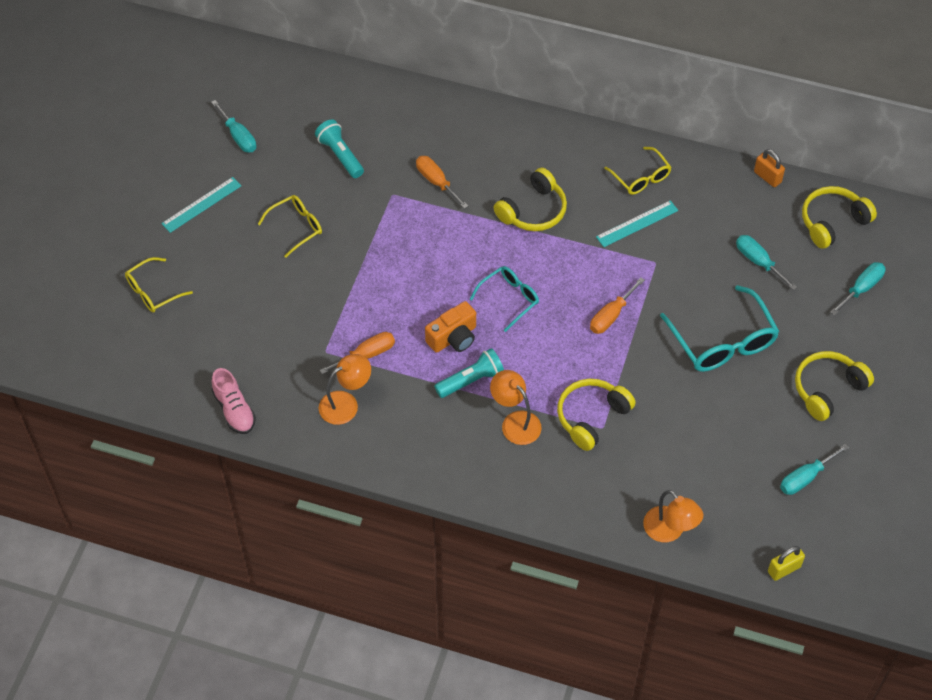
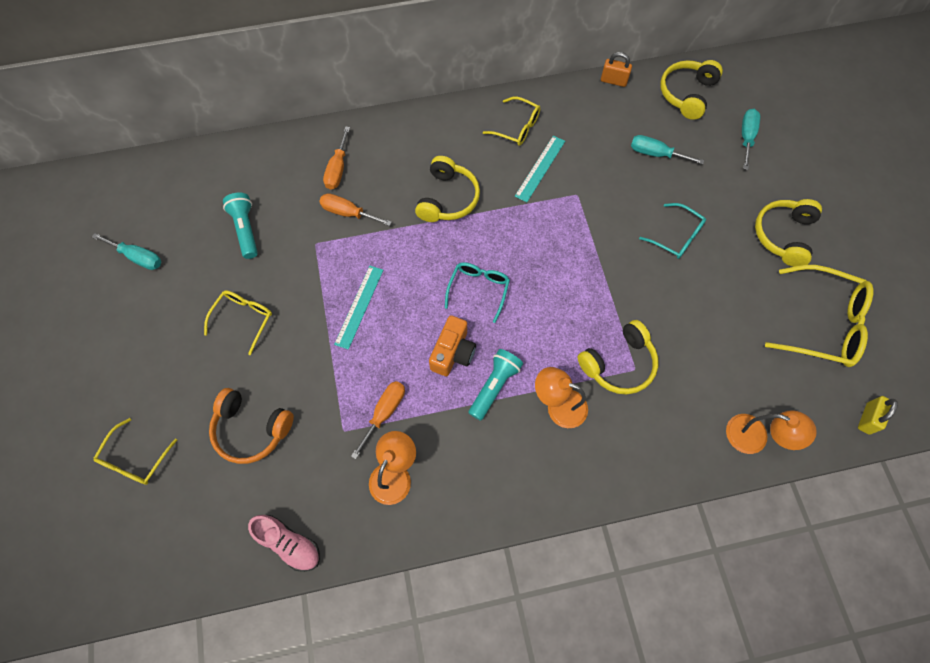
camera: 30 degrees left, 10 degrees up
turquoise ruler [161,177,241,233] -> turquoise ruler moved to [334,266,383,350]
turquoise flashlight [315,119,364,178] -> turquoise flashlight turned 45 degrees clockwise [223,193,258,259]
yellow headphones [557,379,636,451] -> yellow headphones turned 135 degrees counterclockwise [577,320,659,395]
orange screwdriver [590,277,645,334] -> orange screwdriver moved to [323,126,350,190]
turquoise glasses [660,285,780,372] -> turquoise glasses [639,203,706,259], size x0.59
turquoise screwdriver [780,444,849,495] -> yellow glasses [765,265,874,367]
none -> orange headphones [209,388,294,464]

